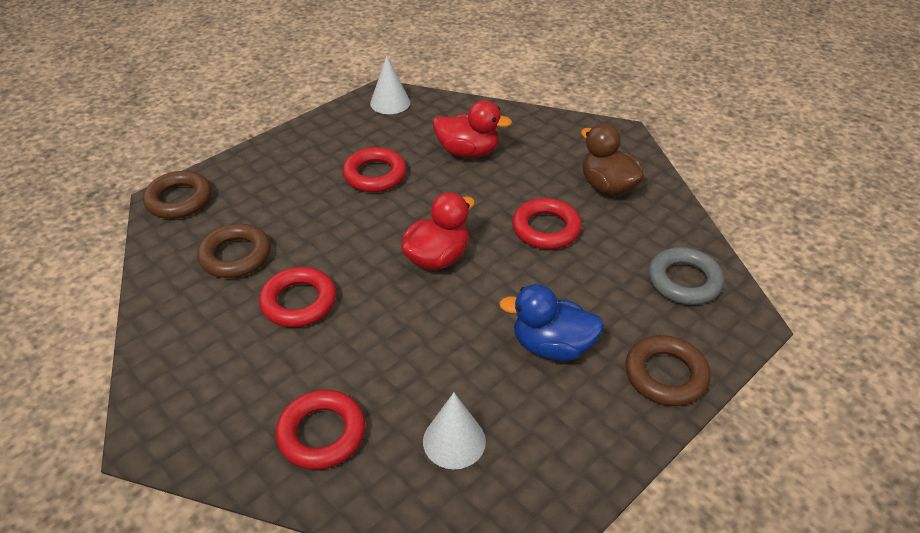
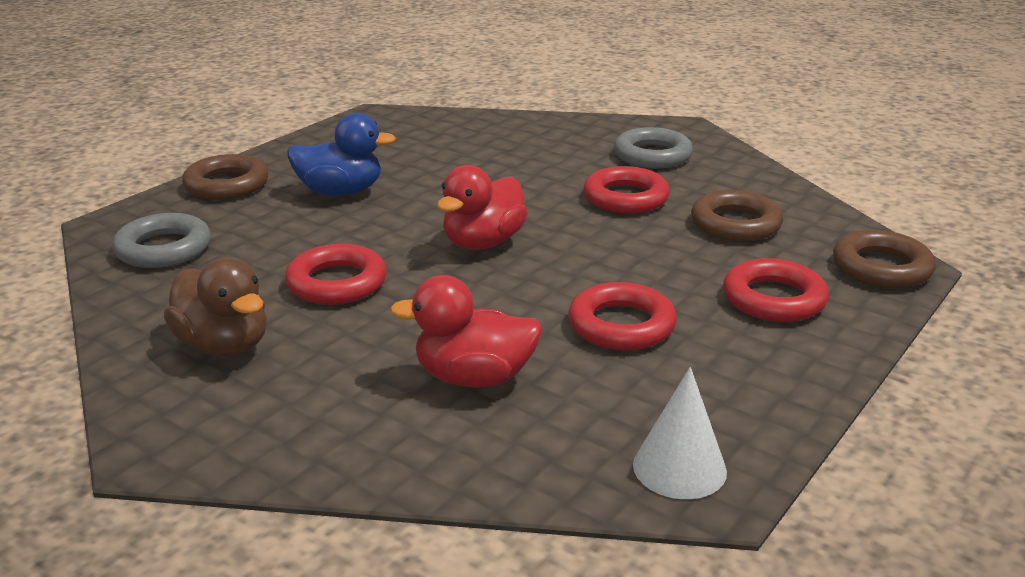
camera: 170 degrees right, 15 degrees down
red ring [276,390,365,470] -> red ring moved to [723,258,829,322]
white cone [423,393,486,469] -> none
none -> grey ring [614,127,693,169]

